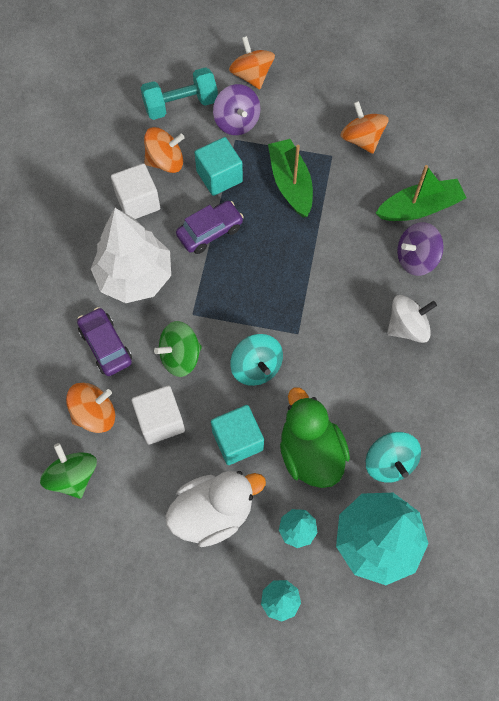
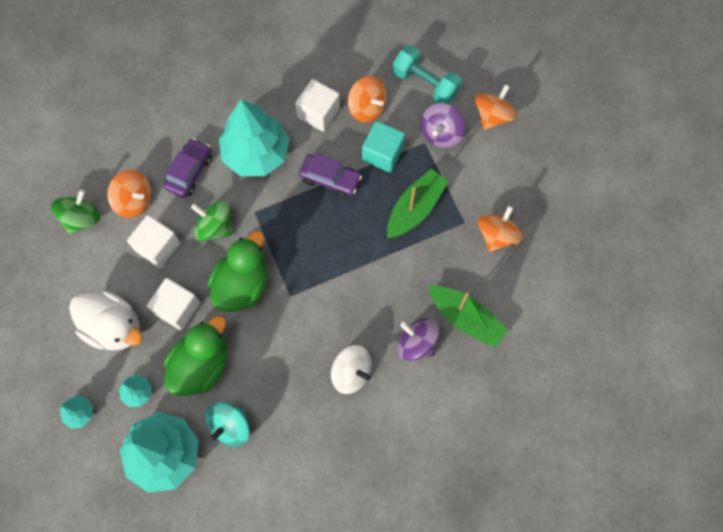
camera: 55 degrees right, 5 degrees up
white tree [91,208,171,303] -> turquoise tree [219,99,290,176]
turquoise cube [211,405,264,465] -> white cube [147,278,200,330]
turquoise spinning top [230,334,283,386] -> green duck [208,231,268,312]

